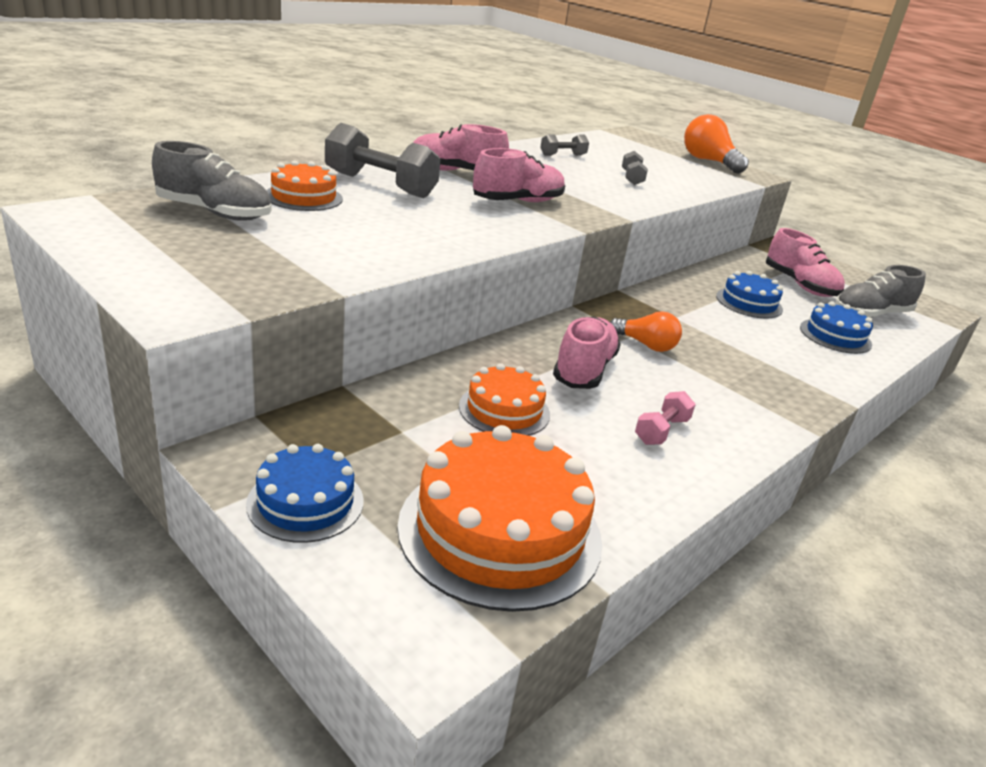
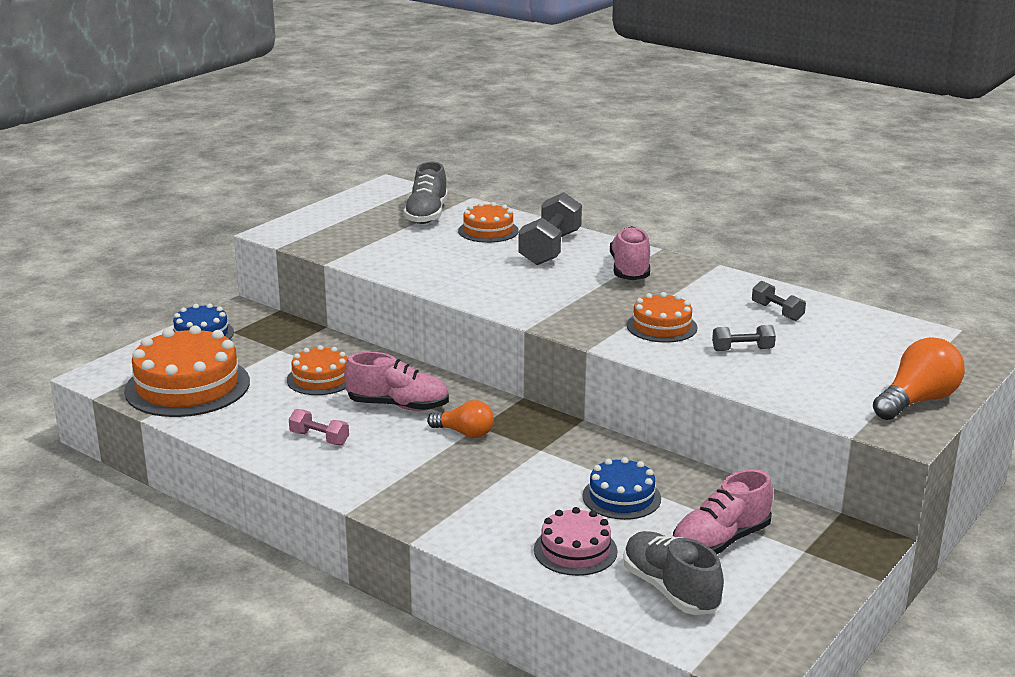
camera: 85 degrees right, 5 degrees down
pink shoe [473,148,565,202] -> none
orange light bulb [610,311,682,352] -> orange light bulb turned 90 degrees counterclockwise [427,400,494,438]
blue cake [800,301,873,354] -> pink cake [534,507,618,576]
none -> orange cake [627,292,697,343]

